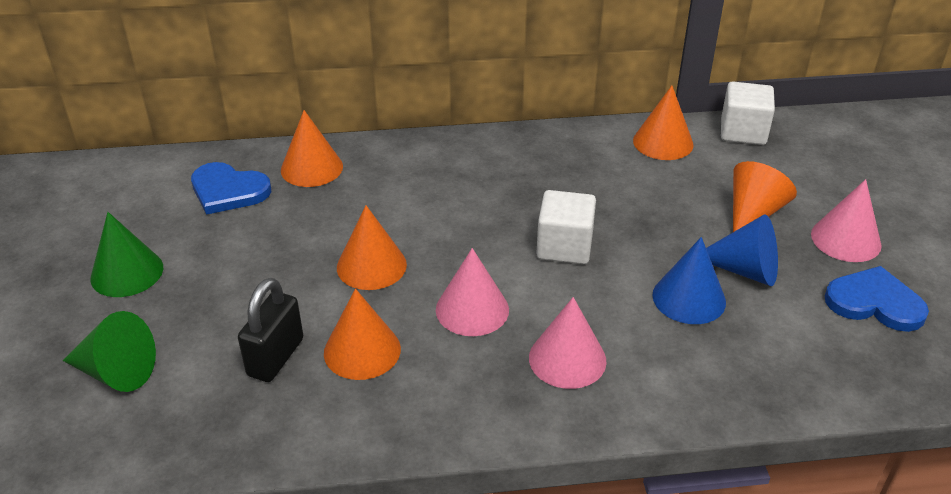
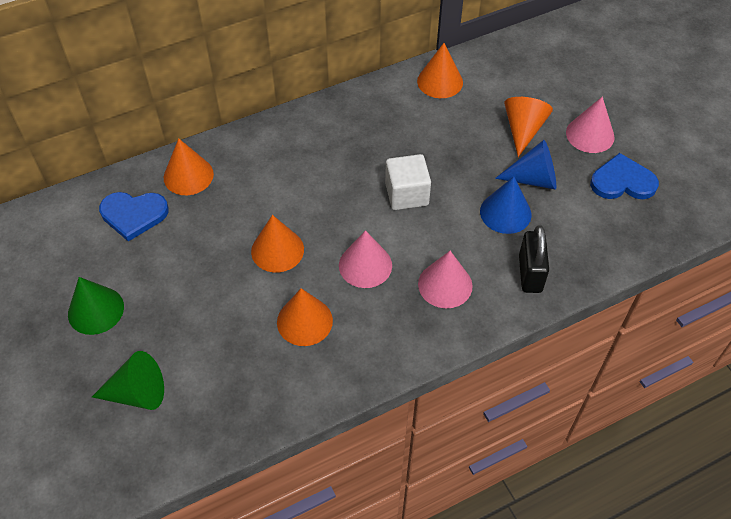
camera: 20 degrees left, 15 degrees up
black padlock [238,278,303,382] -> black padlock moved to [519,225,549,293]
white cube [721,81,775,145] -> none

